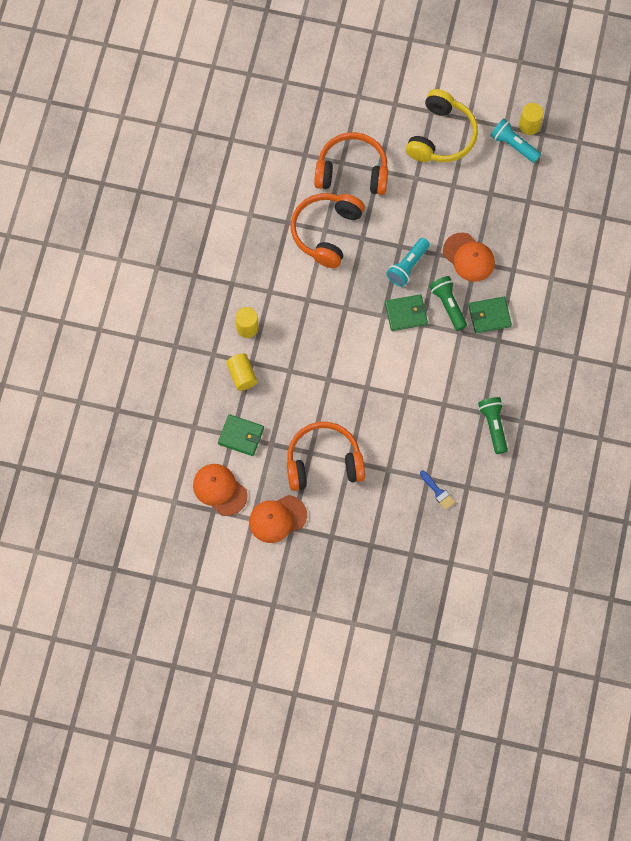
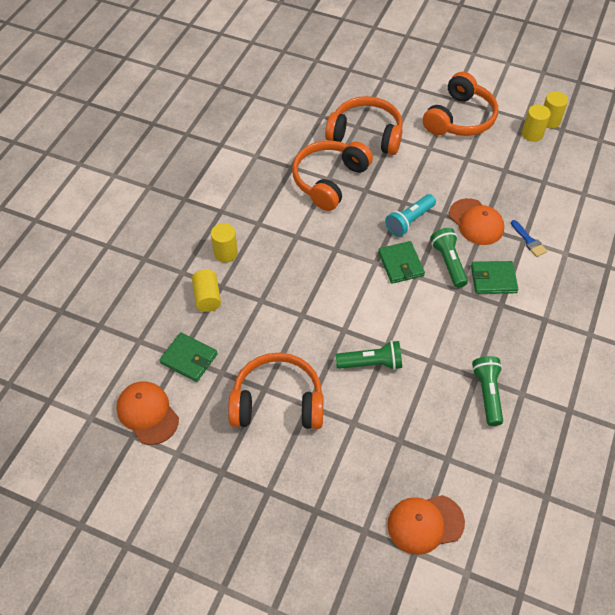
camera: 10 degrees right, 15 degrees down
orange cap [249,495,307,543] -> orange cap moved to [387,495,465,555]
green wallet [385,294,428,331] -> green wallet turned 75 degrees clockwise [378,241,425,284]
yellow headphones [406,89,478,162] -> orange headphones [423,72,498,136]
blue brush [420,471,455,510] -> blue brush moved to [511,220,547,257]
turquoise flashlight [490,118,541,163] -> yellow cylinder [522,104,551,142]
none -> green flashlight [335,341,402,370]

